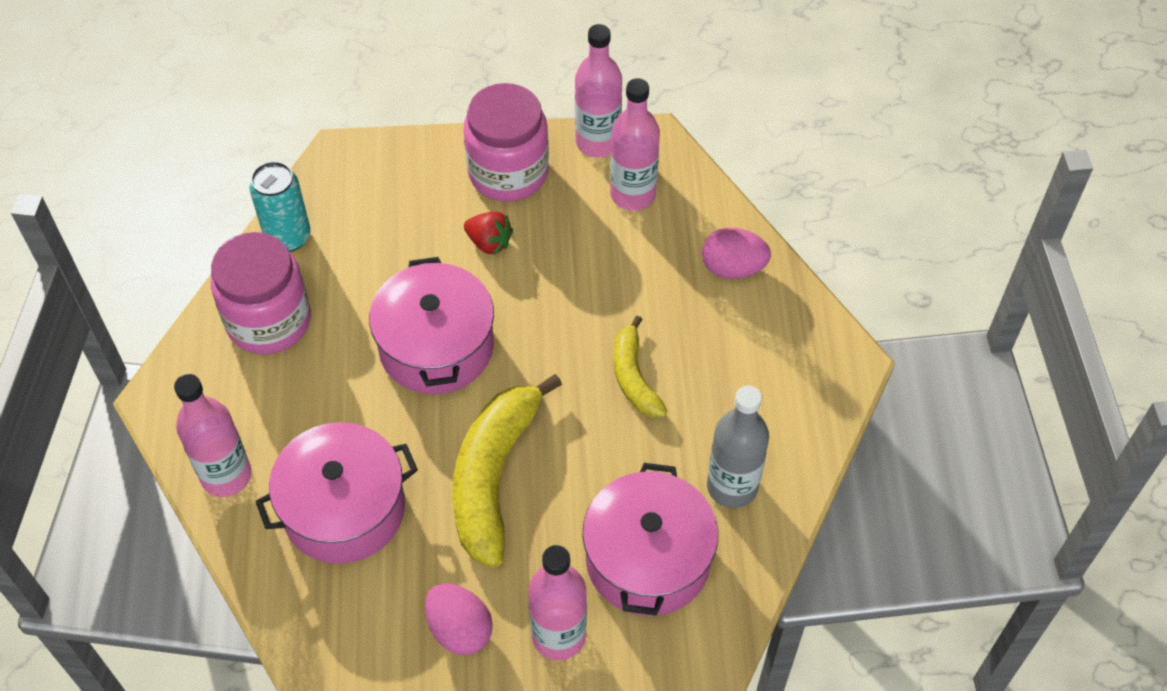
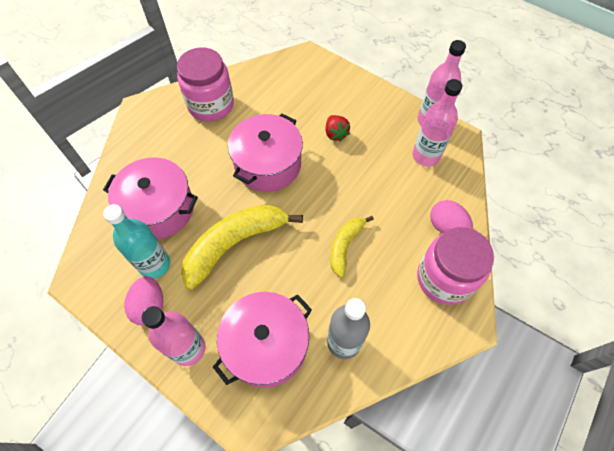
camera: 40 degrees right, 5 degrees up
pink bottle [174,374,251,497] -> none
turquoise can [250,161,310,252] -> none
pink jar [463,83,549,202] -> pink jar moved to [417,227,494,305]
none -> turquoise bottle [103,204,170,279]

